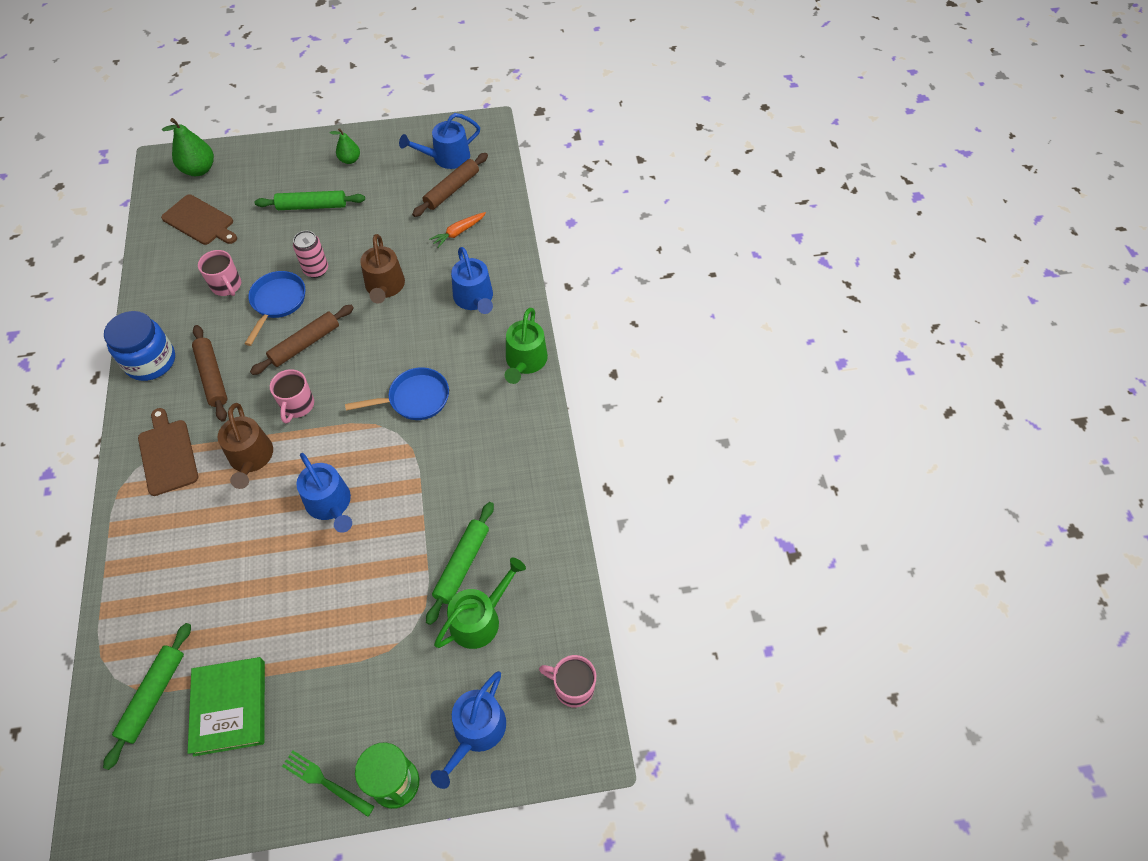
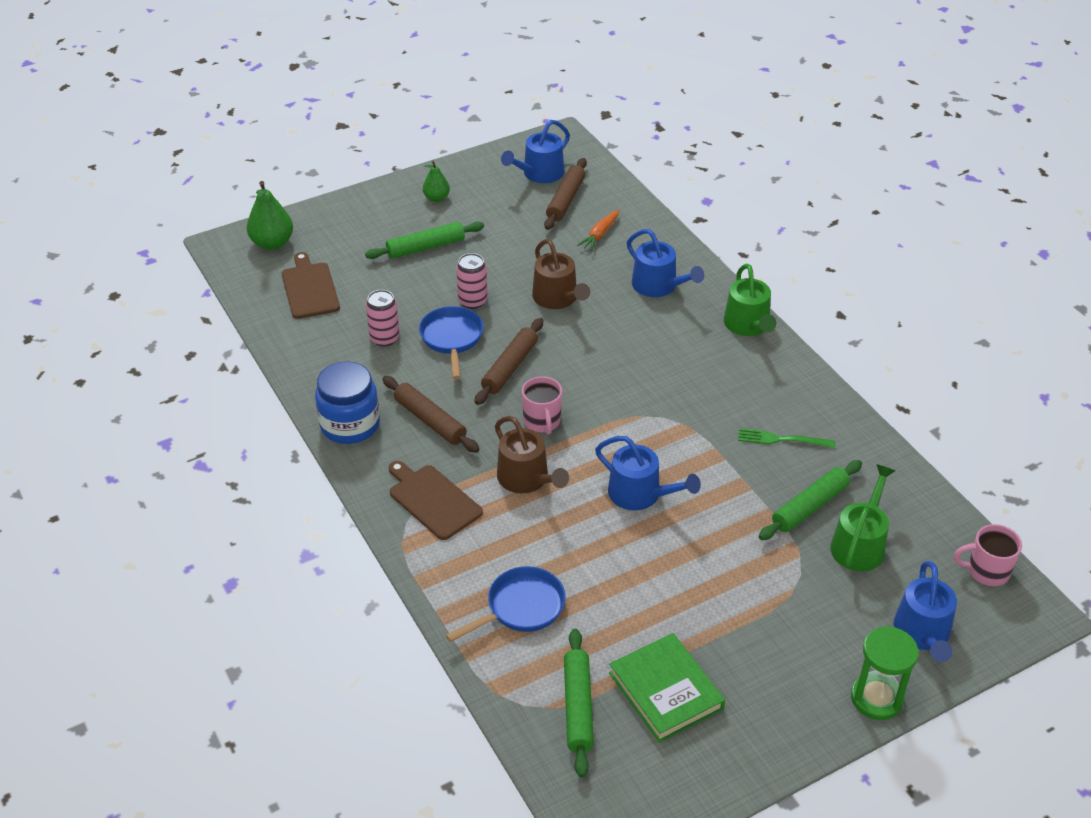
camera: 20 degrees left, 15 degrees down
brown cutting board [161,195,237,245] -> brown cutting board turned 120 degrees counterclockwise [282,252,340,319]
pink mug [198,250,241,296] -> pink can [366,290,400,346]
green fork [282,751,375,817] -> green fork moved to [738,428,835,448]
blue pan [345,367,449,420] -> blue pan moved to [446,566,566,642]
green rolling pin [426,502,494,625] -> green rolling pin turned 45 degrees clockwise [759,460,862,540]

